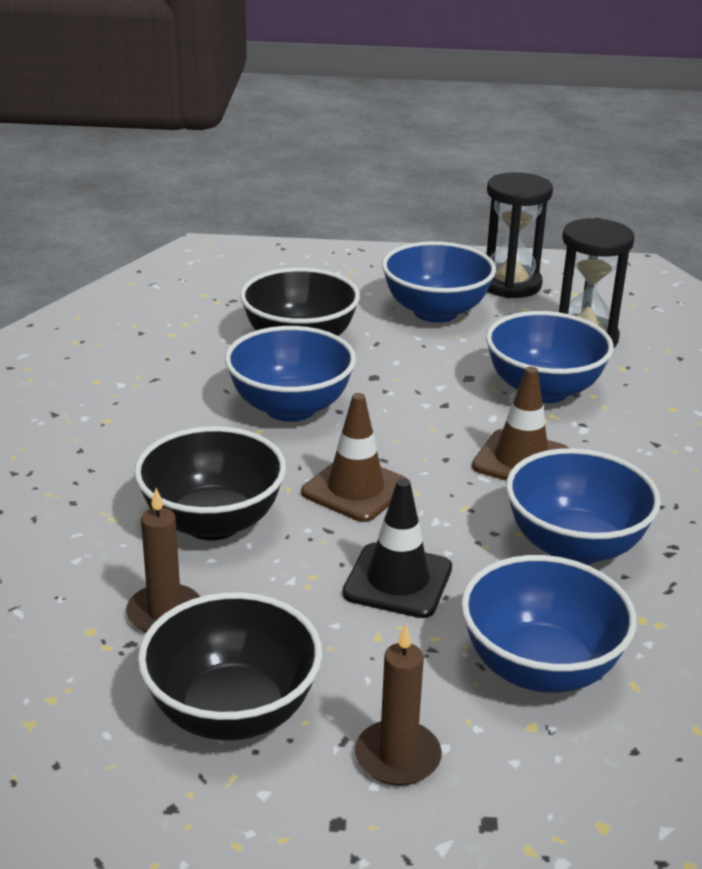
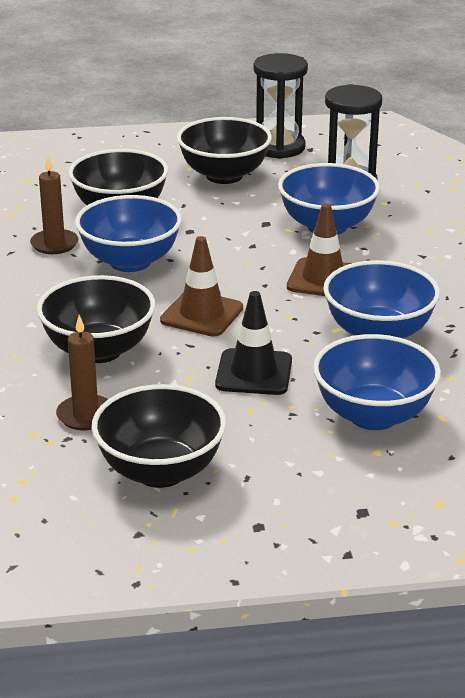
camera: 10 degrees left, 0 degrees up
brown candle [355,625,442,786] -> brown candle moved to [30,156,78,254]
blue bowl [382,241,496,323] -> black bowl [177,117,272,184]

